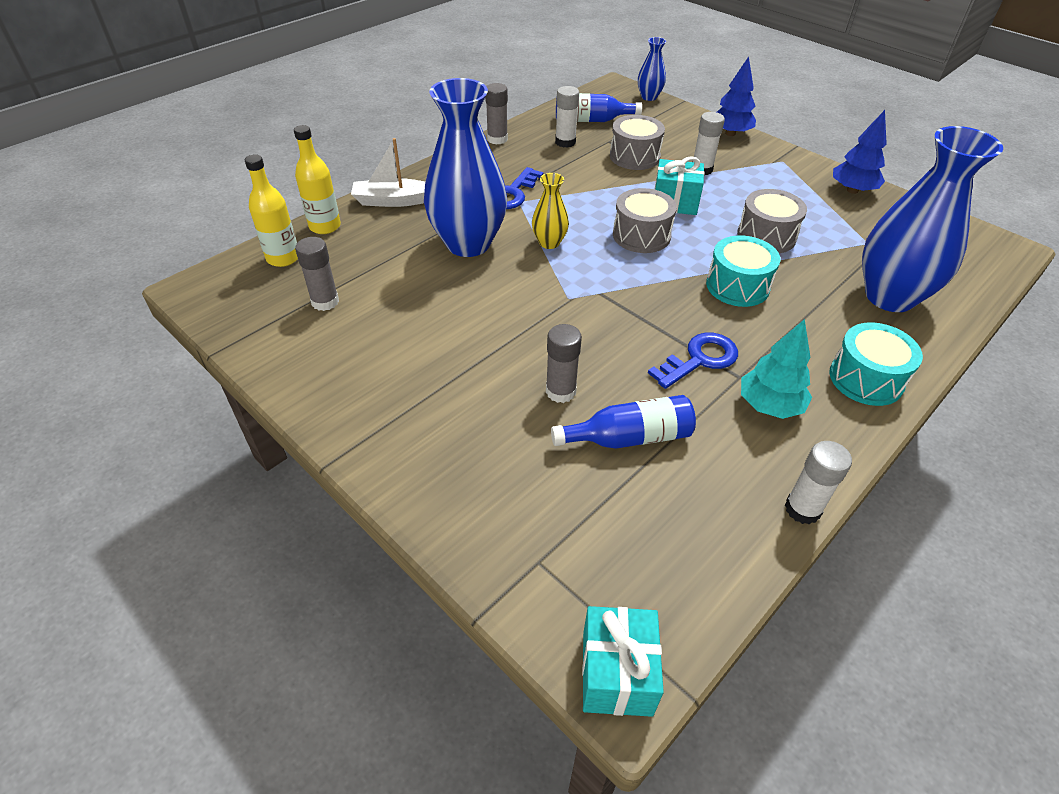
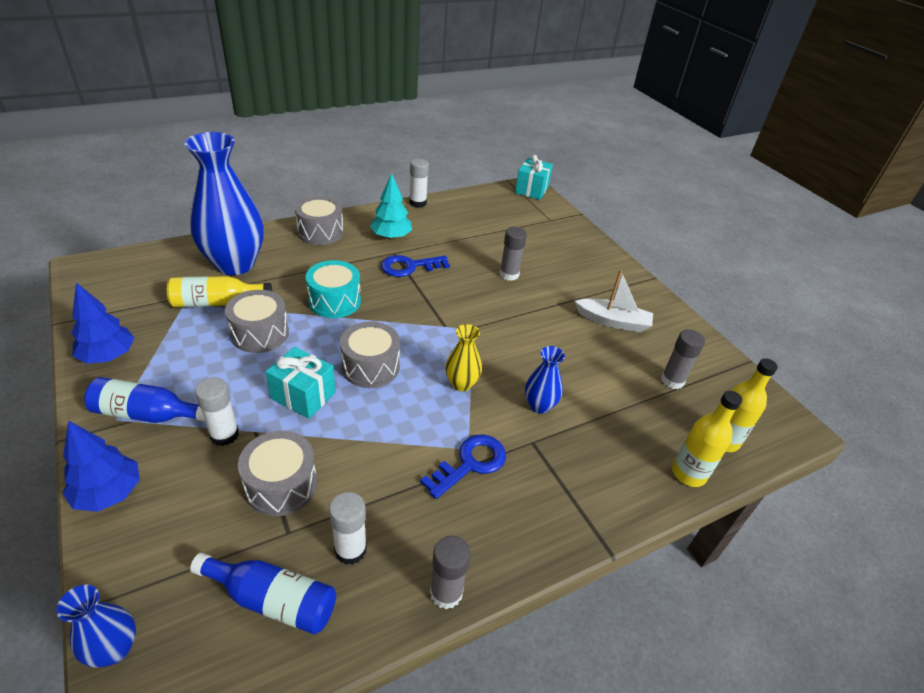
camera: 165 degrees left, 5 degrees down
white boat [351,138,425,207] -> white boat moved to [575,270,653,332]
blue vase [424,78,507,257] -> blue vase [525,346,565,414], size x0.46
blue bottle [551,395,696,449] -> blue bottle moved to [84,377,205,423]
turquoise drum [829,322,923,406] -> grey drum [295,196,343,245]
none -> yellow bottle [167,276,272,307]

